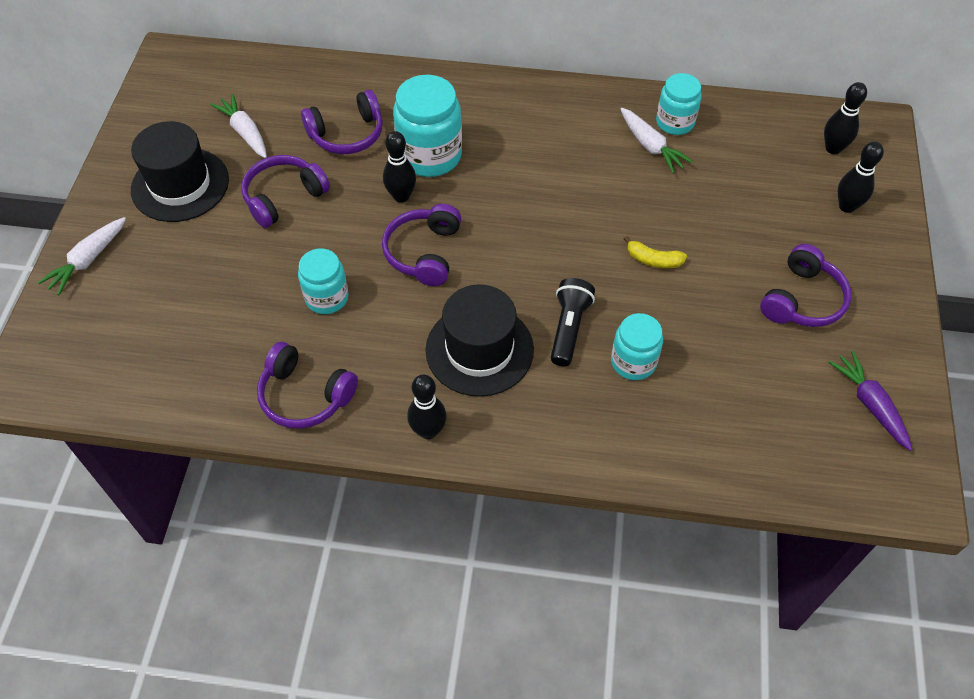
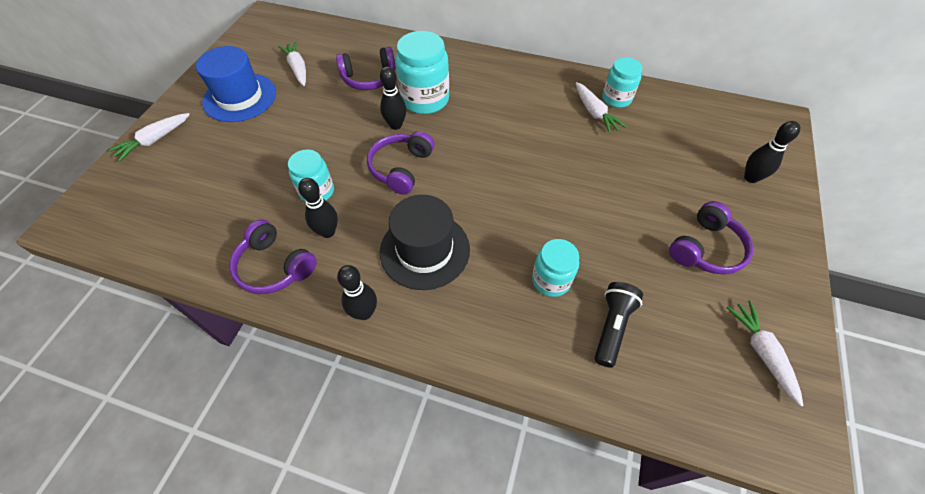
camera: 10 degrees right, 0 degrees up
black hat [131,121,229,222] -> blue hat [196,46,276,122]
purple headphones [241,155,330,228] -> none
black flashlight [551,278,595,366] -> black flashlight moved to [595,282,643,368]
yellow banana [624,236,687,268] -> none
black bowling pin [824,82,867,154] -> black bowling pin moved to [298,178,338,238]
purple carrot [828,351,912,451] -> white carrot [726,300,804,406]

